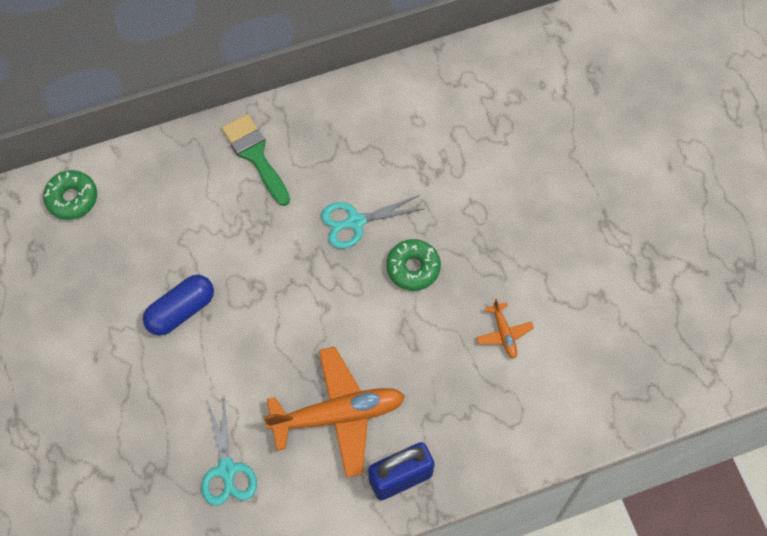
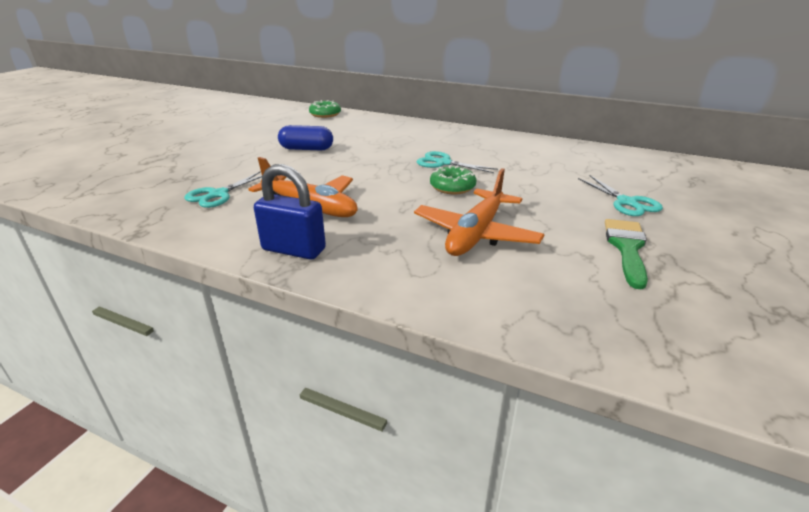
camera: 45 degrees right, 35 degrees down
green brush [222,114,290,206] -> green brush moved to [605,219,648,289]
orange plane [476,298,534,359] -> orange plane [414,168,544,256], size x2.23
none -> turquoise scissors [578,175,663,216]

